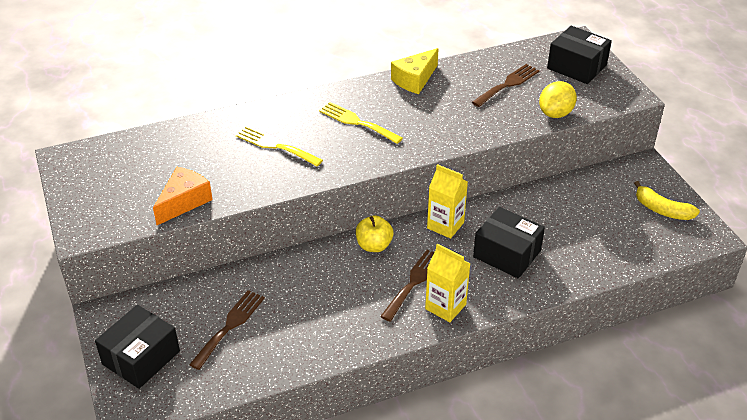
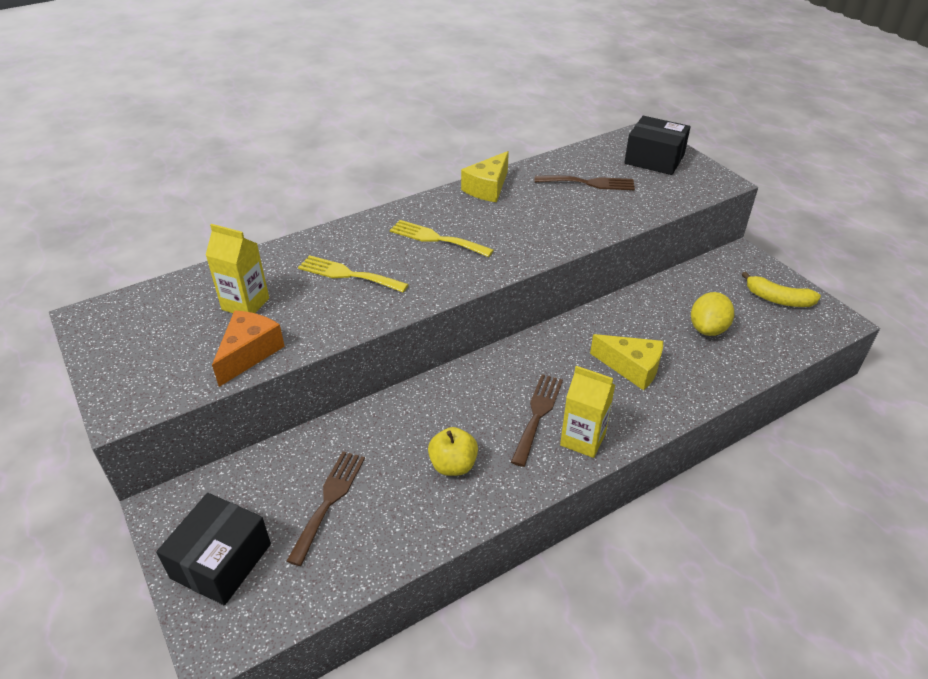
camera: 10 degrees left, 0 degrees up
yellow apple [356,216,393,252] -> yellow apple moved to [428,427,478,476]
yellow carton [427,164,468,239] -> yellow carton moved to [206,224,269,313]
brown fork [472,64,540,107] -> brown fork turned 60 degrees clockwise [535,175,635,190]
black box [473,207,545,279] -> yellow cheese [590,334,663,390]
yellow lemon [539,81,577,118] -> yellow lemon moved to [691,292,734,336]

